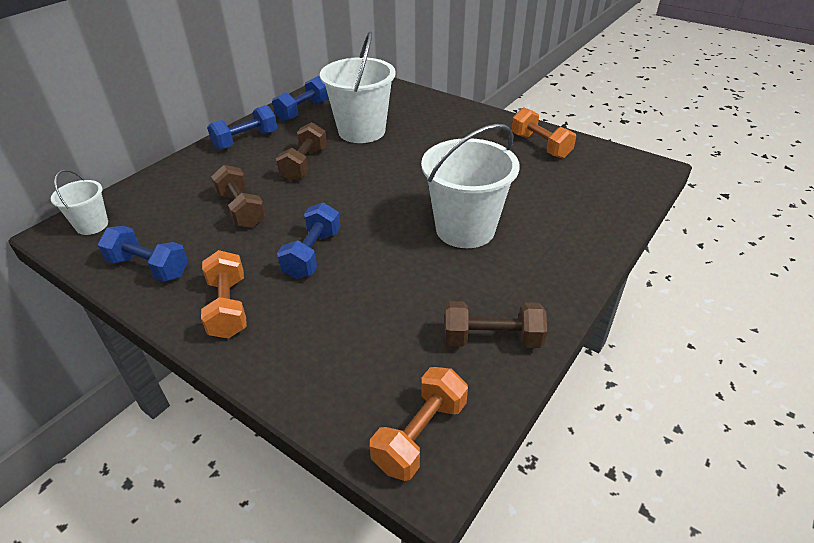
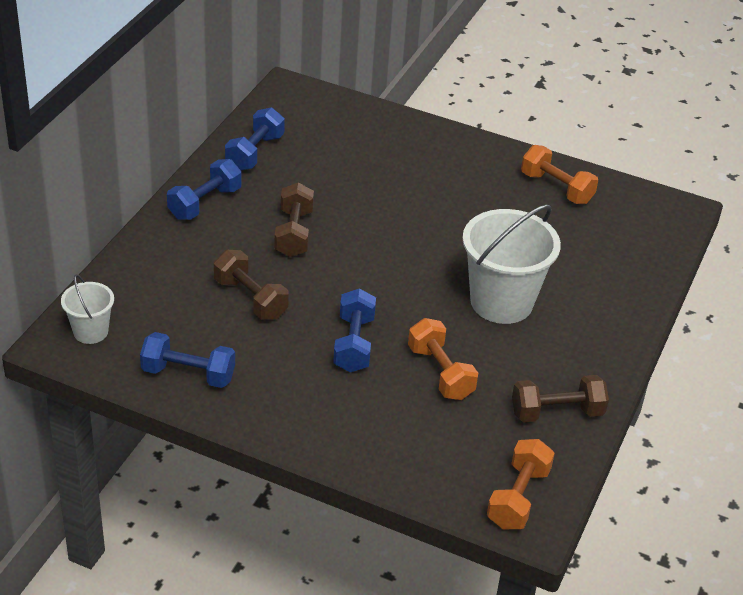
camera: 15 degrees left, 0 degrees up
orange dumbbell [201,250,247,339] -> orange dumbbell moved to [408,318,478,400]
white bucket [320,32,396,143] -> none

